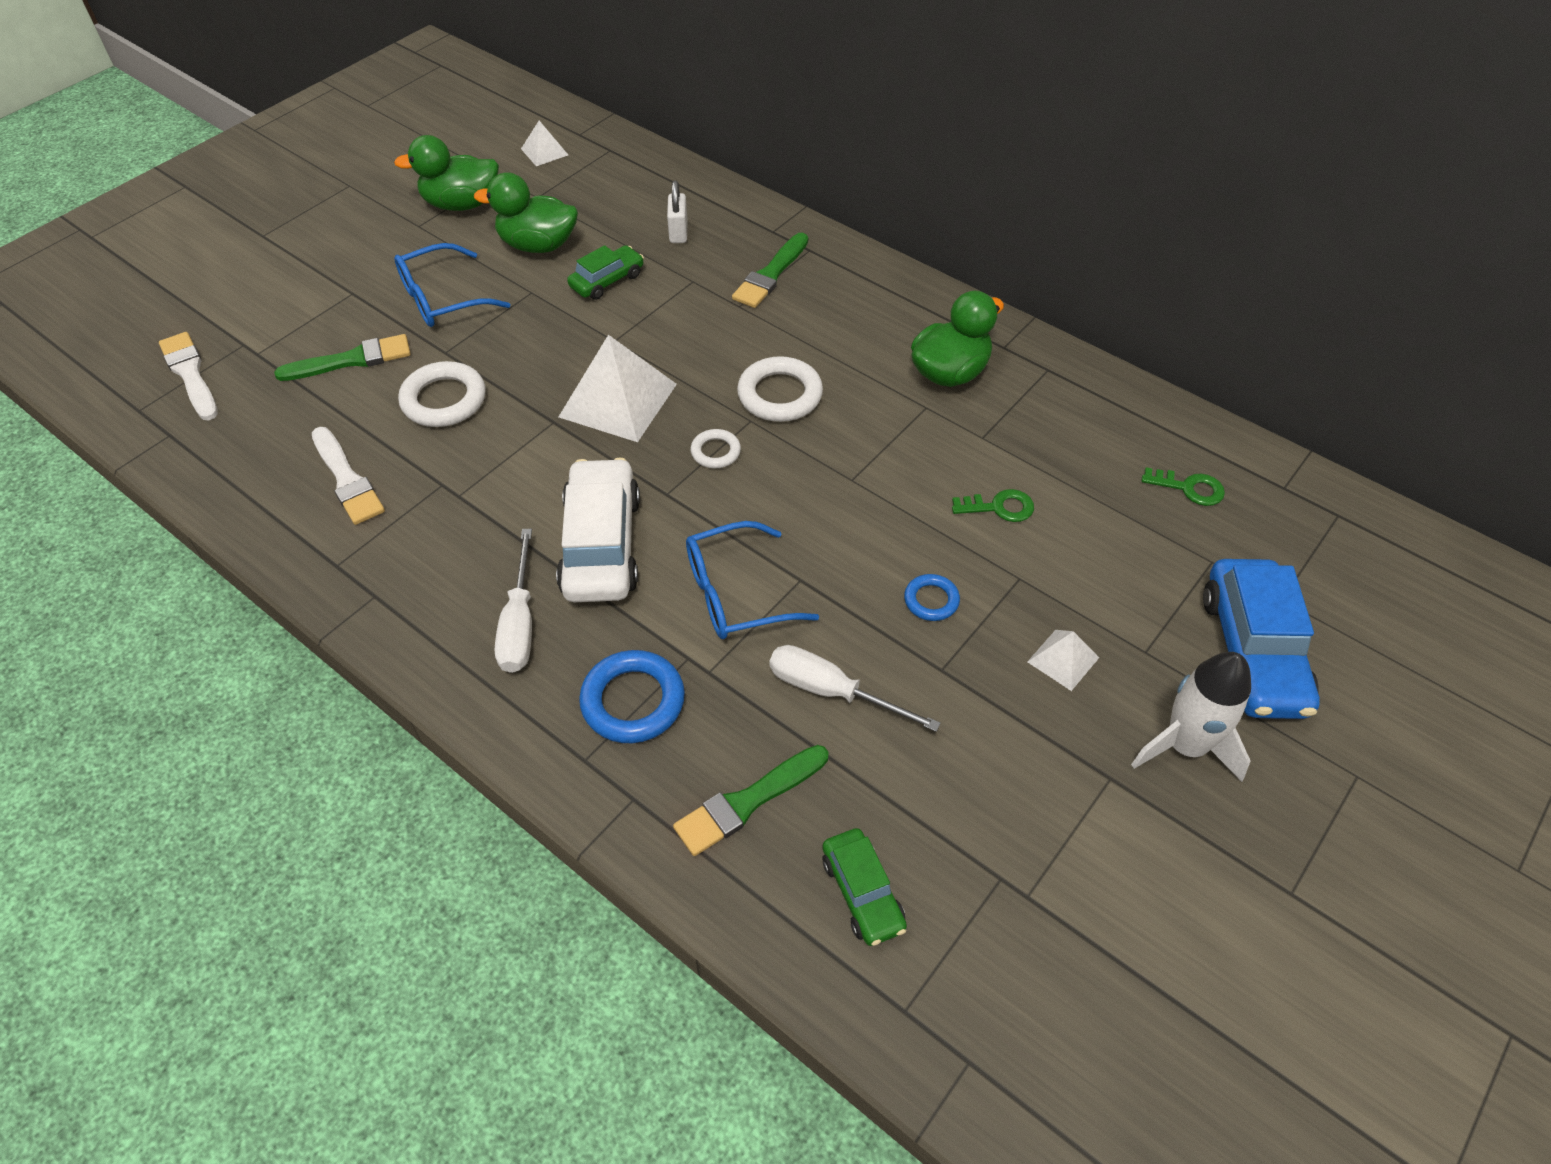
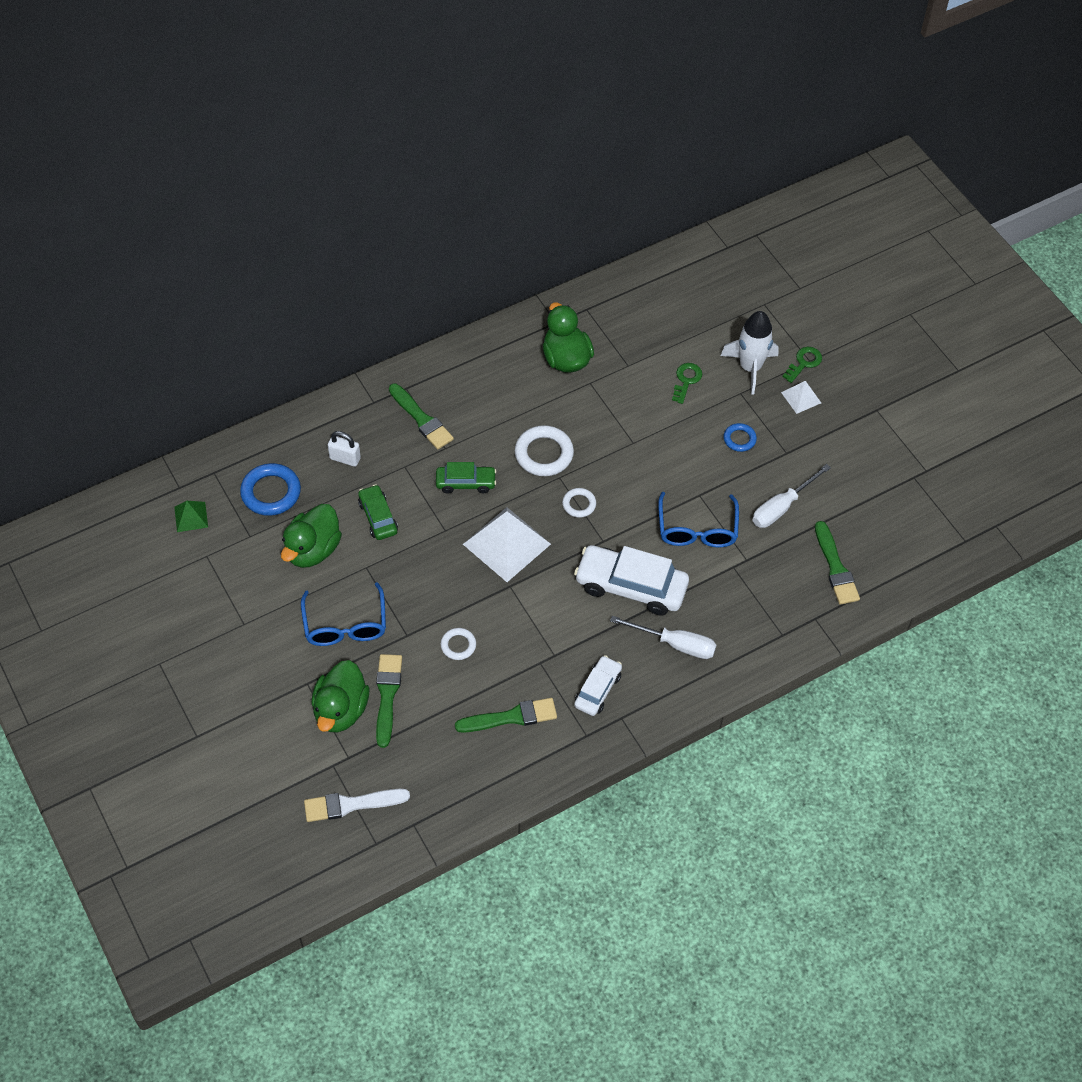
camera: 70 degrees left, 5 degrees up
white brush [312,427,385,525] -> green brush [455,698,557,733]
green duck [394,135,499,211] -> green duck moved to [312,660,370,732]
white ring [398,361,486,427] -> white ring [441,628,476,660], size x0.57
white pyramid [521,121,568,166] -> green pyramid [174,501,208,532]
blue ring [579,650,685,743] -> blue ring moved to [240,463,301,516]
green car [823,828,907,946] -> green car moved to [436,462,496,493]
white rocket [1131,652,1251,782] -> white rocket moved to [721,311,779,395]
green key [1142,467,1225,506] -> green key moved to [782,347,822,383]
blue car [1203,559,1320,719] -> none
none -> white car [574,655,622,716]

